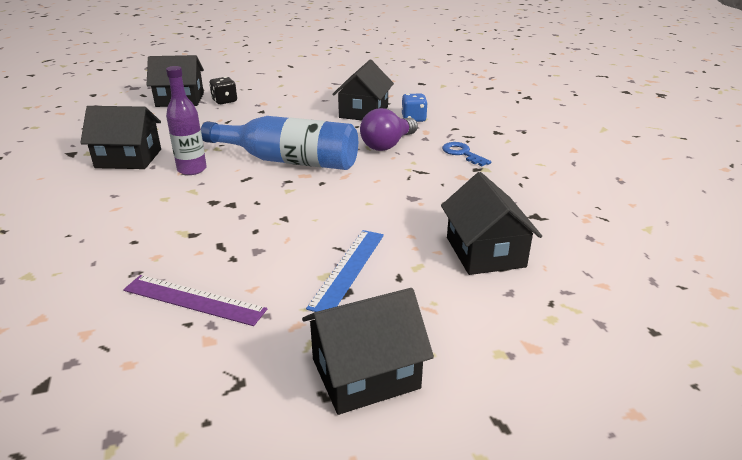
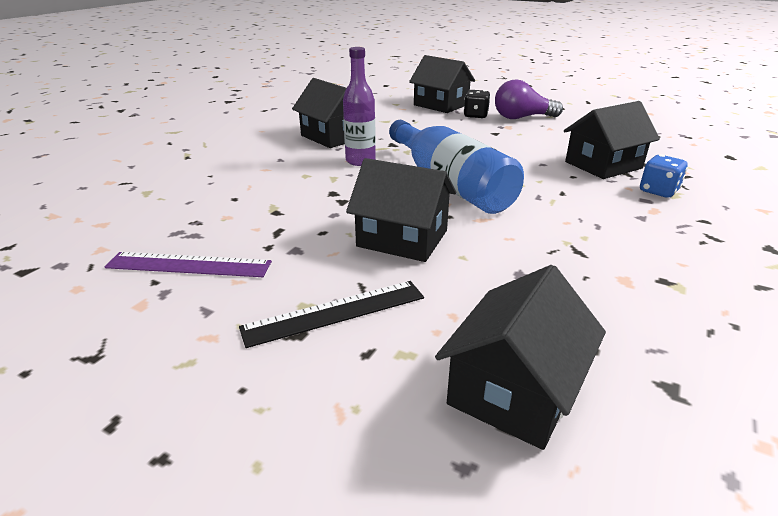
camera: 45 degrees right, 0 degrees up
purple ruler [123,275,267,326] -> purple ruler turned 60 degrees counterclockwise [105,252,272,277]
black house [302,288,434,415] -> black house moved to [346,158,456,262]
blue ruler [306,230,384,312] -> black ruler [239,281,424,348]
purple light bulb [360,108,418,151] -> purple light bulb moved to [495,79,563,119]
blue key [442,142,491,166] -> none

